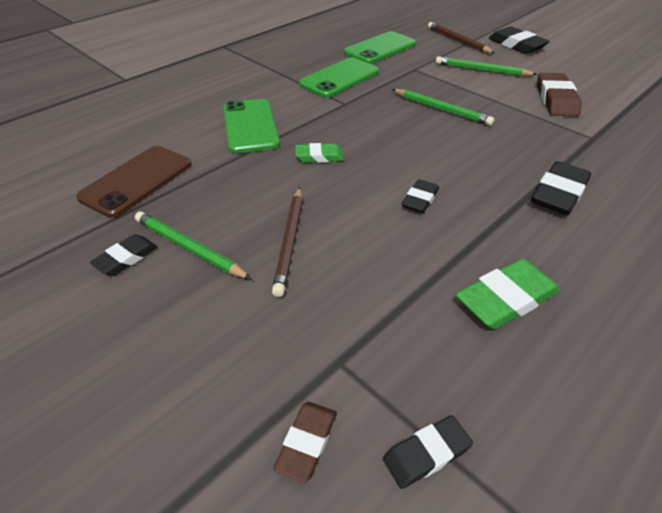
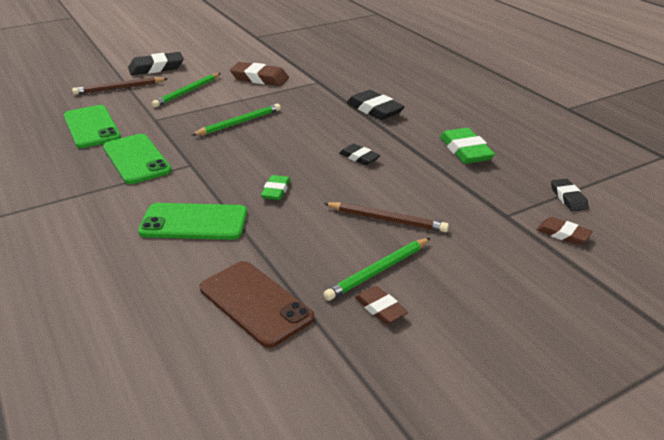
camera: 75 degrees left, 10 degrees down
black eraser [90,234,158,276] -> brown eraser [355,286,408,324]

